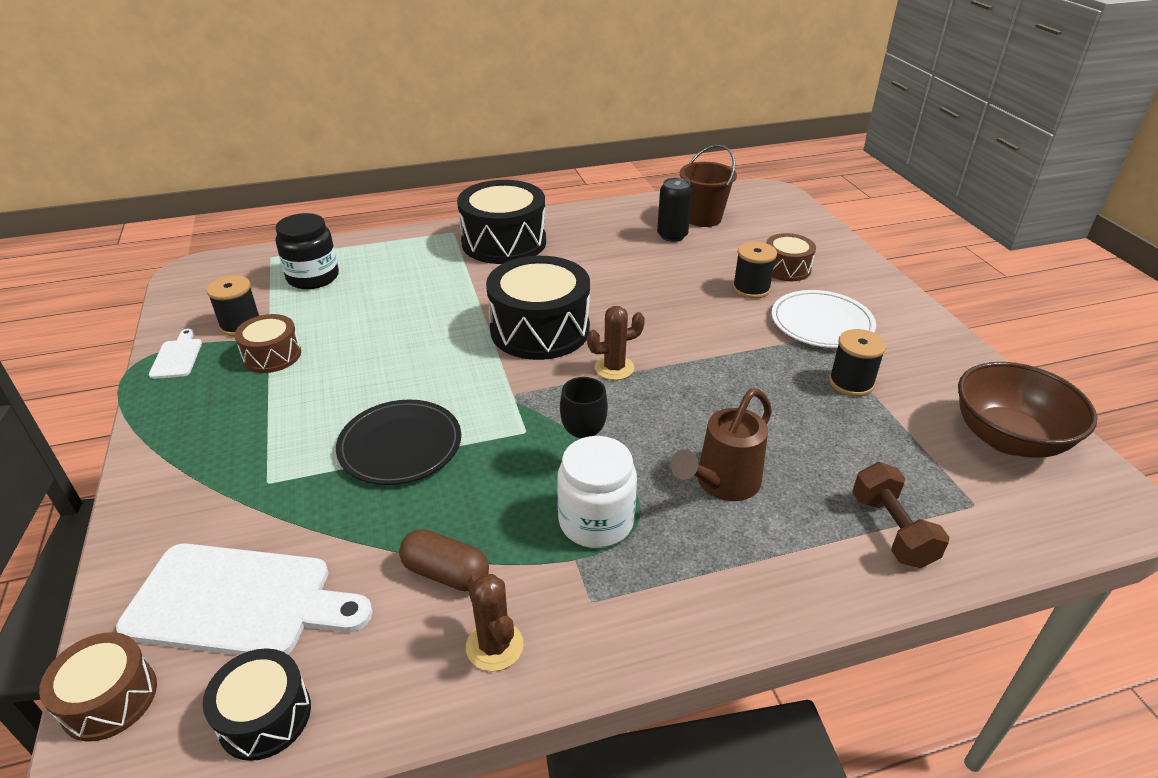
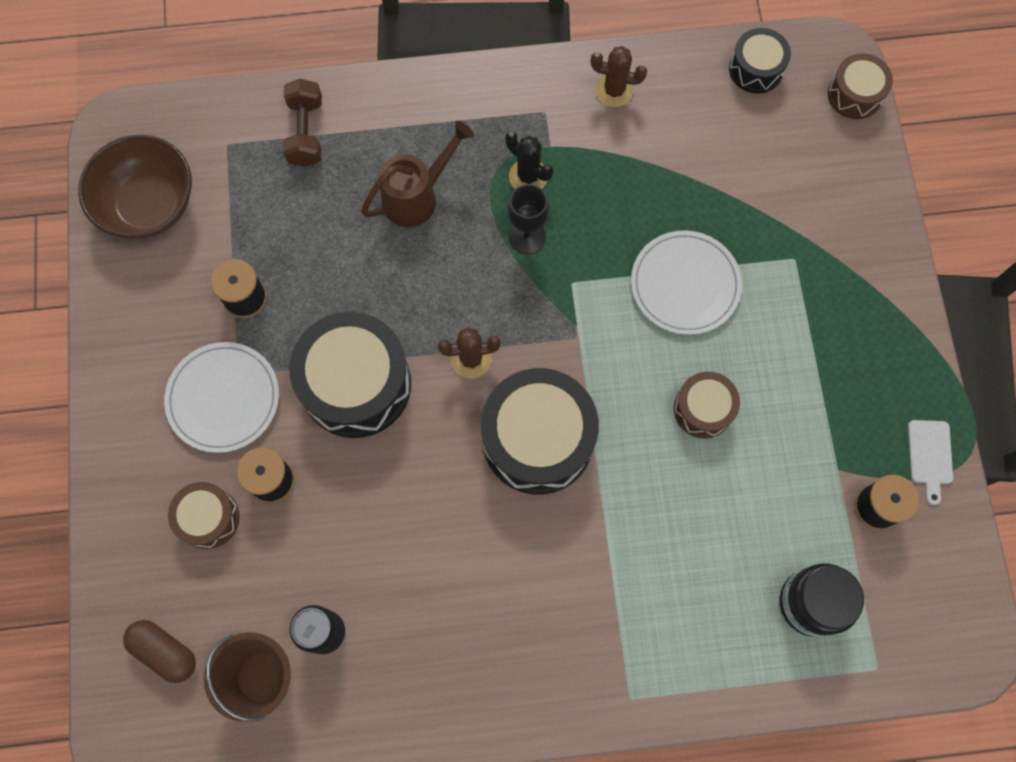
camera: 170 degrees left, 35 degrees up
white cutting board [116,543,373,655] -> none
brown drum [234,314,301,373] -> brown drum moved to [674,372,740,438]
black plate [336,400,461,485] -> white plate [631,230,742,335]
brown capsule [399,529,489,591] -> brown capsule moved to [123,620,196,683]
black drum [457,180,546,264] -> black drum moved to [289,312,411,438]
brown cactus [466,573,523,671] -> brown cactus turned 60 degrees counterclockwise [591,46,647,107]
white jar [557,436,637,548] -> black cactus [505,131,553,189]

